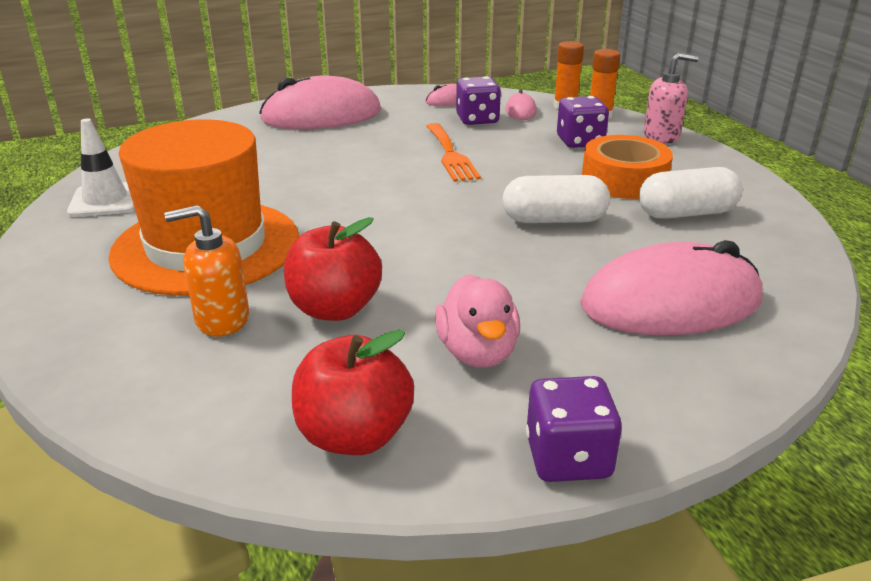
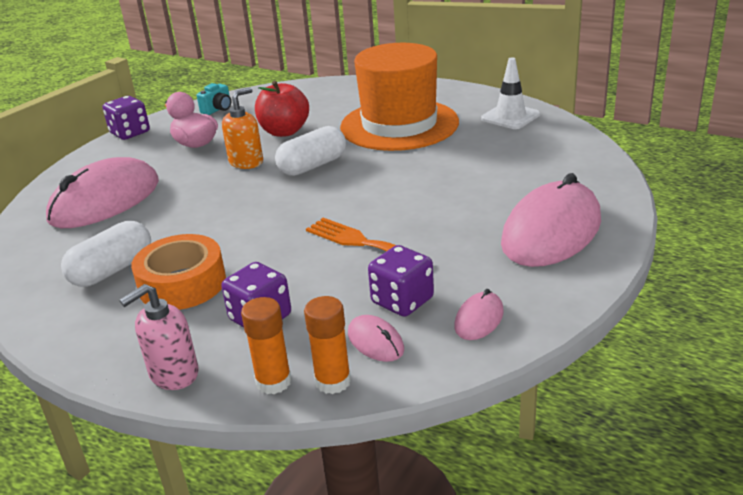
camera: 145 degrees right, 0 degrees up
orange soap dispenser [164,205,249,337] -> orange soap dispenser moved to [222,87,263,169]
red apple [292,330,414,455] -> turquoise camera [197,83,231,115]
white capsule [503,175,610,223] -> white capsule moved to [275,126,346,176]

